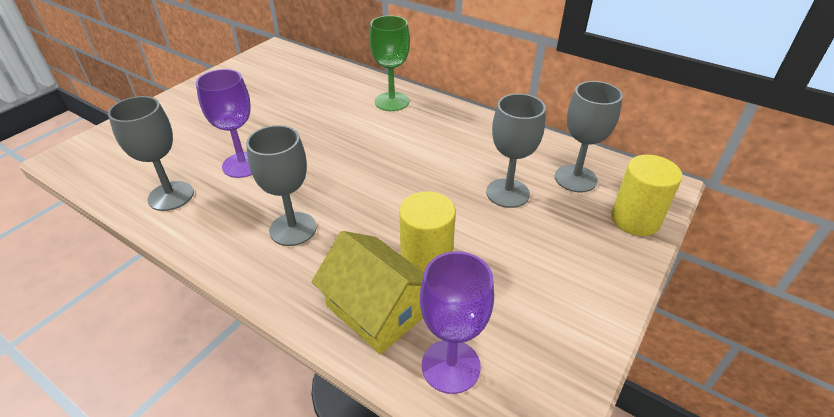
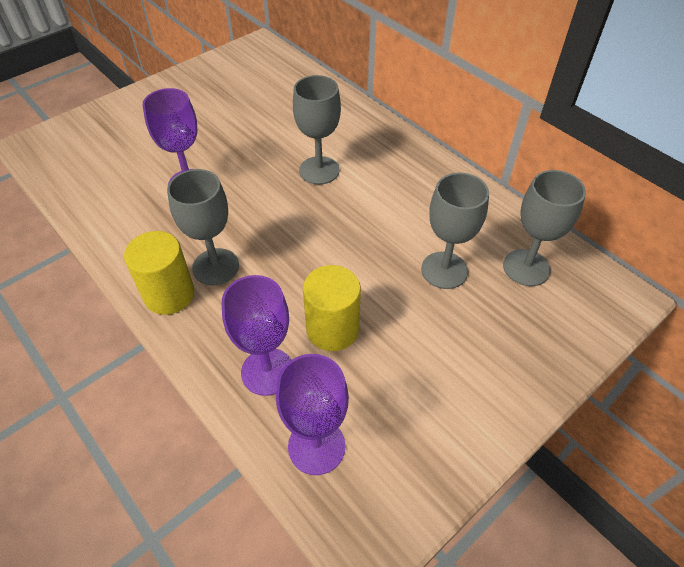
camera: 15 degrees right, 10 degrees up
grey goblet [108,96,194,211] -> grey goblet moved to [293,75,341,185]
yellow house [311,231,424,354] -> purple goblet [222,275,291,396]
green goblet [369,15,410,111] -> none
yellow cylinder [611,155,682,236] -> yellow cylinder moved to [124,231,194,315]

